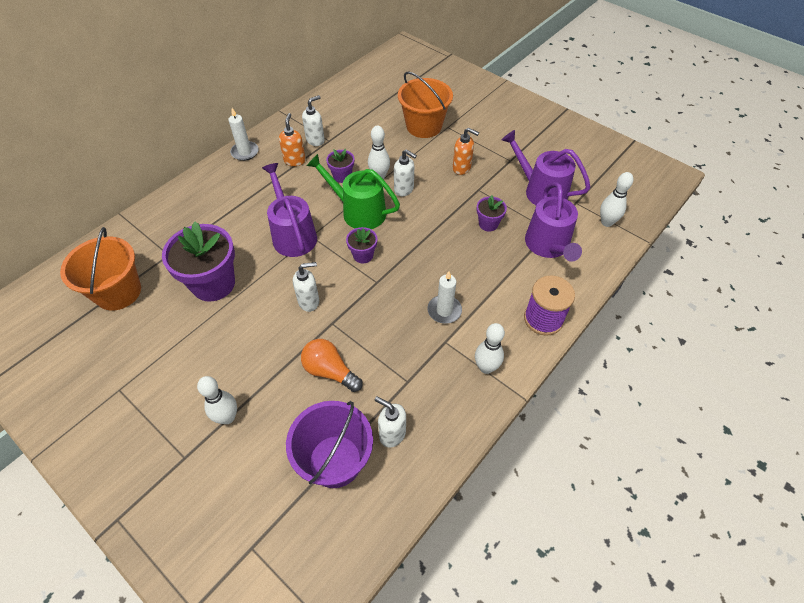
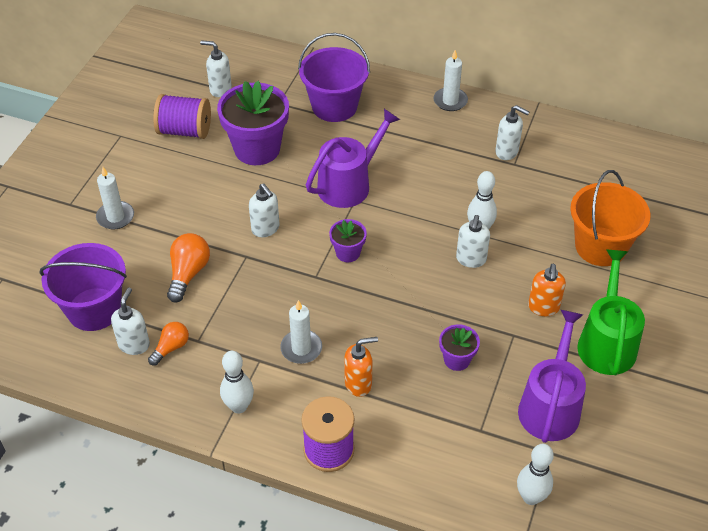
camera: 70 degrees right, 5 degrees down
orange bucket [60,227,141,311] -> white soap dispenser [200,40,232,97]
white bowling pin [197,376,237,424] -> white candle [96,167,134,229]
orange soap dispenser [279,113,306,166] -> orange soap dispenser moved to [344,337,378,397]
green watering can [307,154,400,229] -> green watering can moved to [577,250,645,375]
purple flower pot [326,149,354,183] -> none
purple watering can [525,182,582,262] -> none
none -> orange light bulb [148,322,189,366]
none -> purple spool [153,94,211,139]
none -> purple bucket [298,33,370,122]

